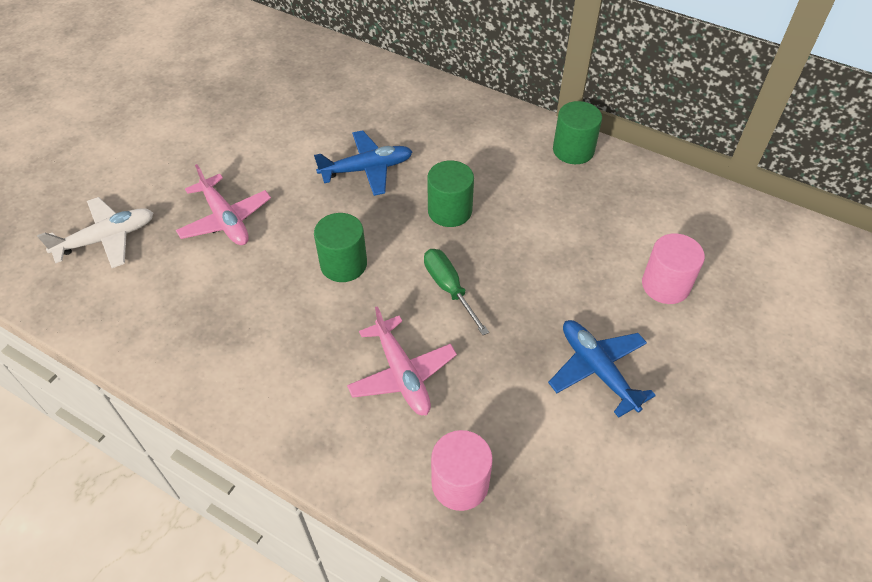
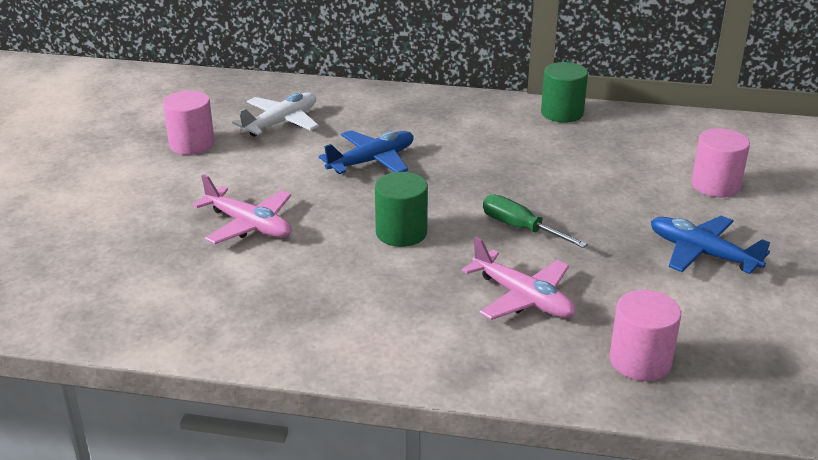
camera: 20 degrees left, 20 degrees down
white plane [37,197,154,268] -> white plane moved to [232,92,319,137]
green cylinder [427,160,474,227] -> none
none -> pink cylinder [163,91,215,155]

